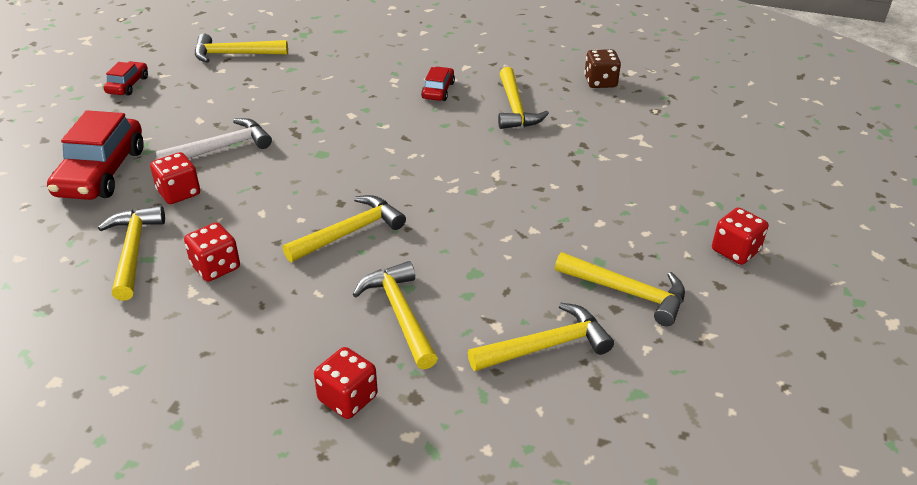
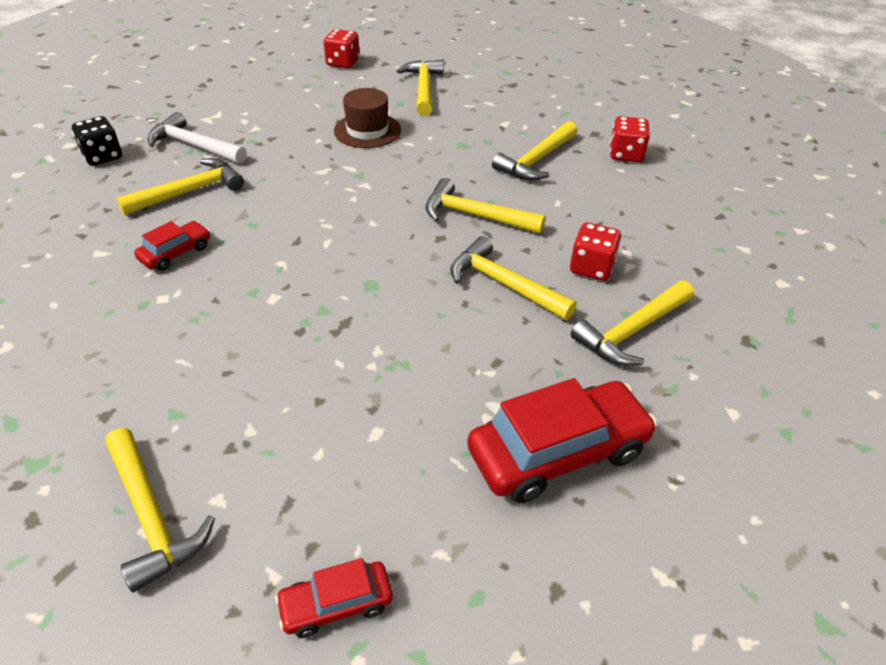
camera: 120 degrees left, 5 degrees up
red dice [150,152,200,204] -> none
white hammer [156,118,272,159] -> white hammer moved to [147,112,247,164]
red car [421,67,455,101] -> red car turned 150 degrees clockwise [134,221,210,271]
yellow hammer [468,303,614,371] -> yellow hammer moved to [450,236,577,320]
brown dice [584,49,621,88] -> black dice [72,116,122,166]
none -> brown hat [334,88,401,148]

